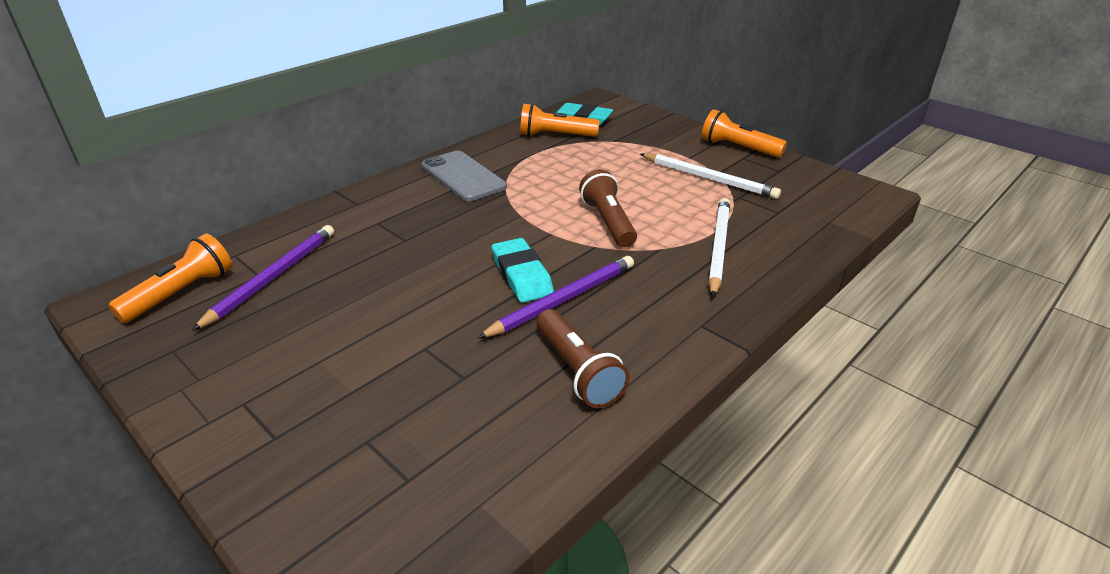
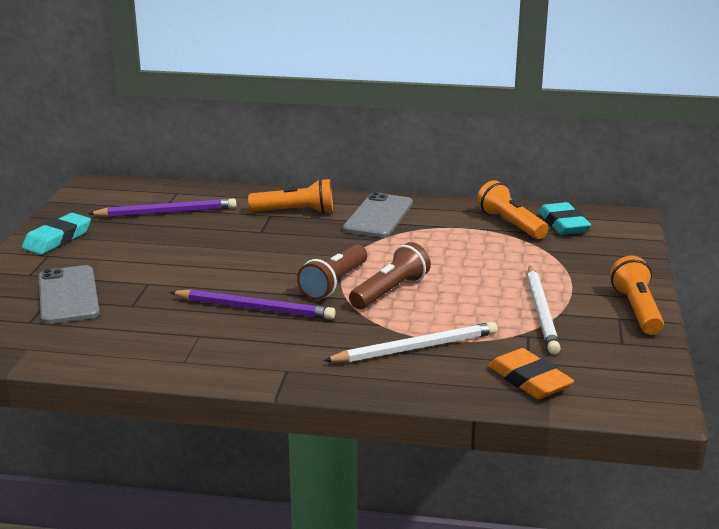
camera: 55 degrees right, 10 degrees down
orange flashlight [108,233,232,323] -> orange flashlight moved to [248,178,333,213]
turquoise eraser [492,238,554,303] -> turquoise eraser moved to [22,213,91,255]
brown flashlight [536,309,630,408] -> brown flashlight moved to [297,244,367,300]
none -> grey phone [38,265,100,324]
none -> orange eraser [488,348,574,399]

